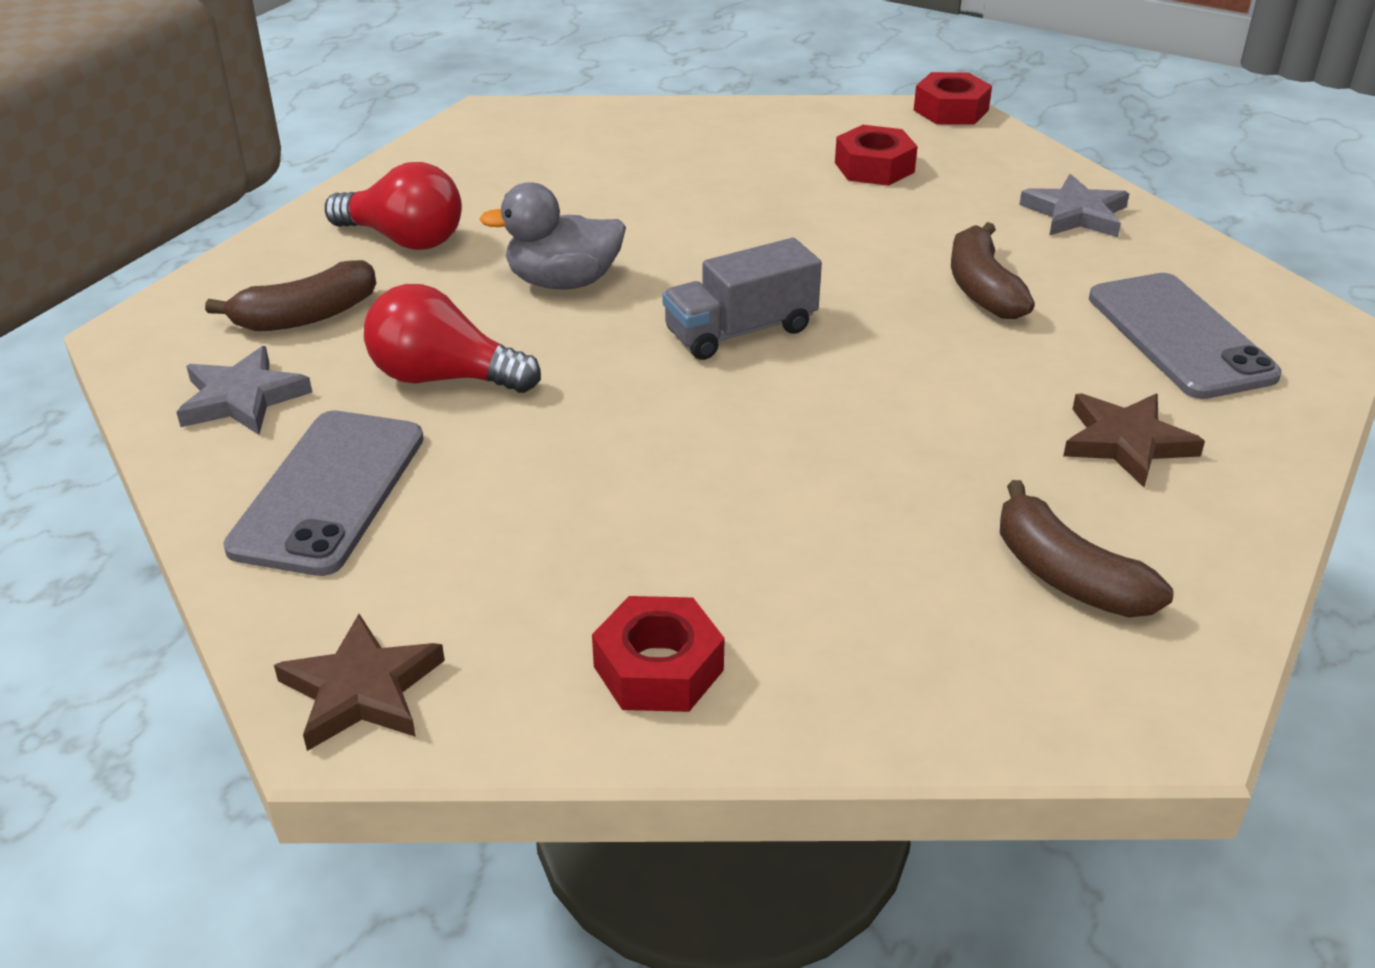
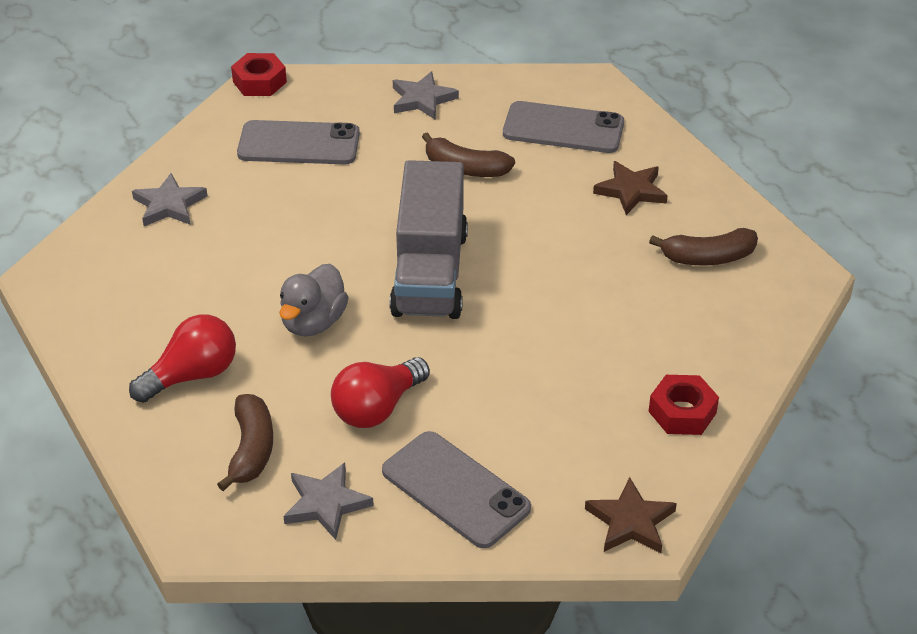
camera: 60 degrees left, 5 degrees up
grey truck [662,238,822,360] -> grey truck [390,160,468,319], size x1.68
red nut [835,125,918,186] -> grey phone [237,120,360,164]
none -> grey star [132,173,208,226]

